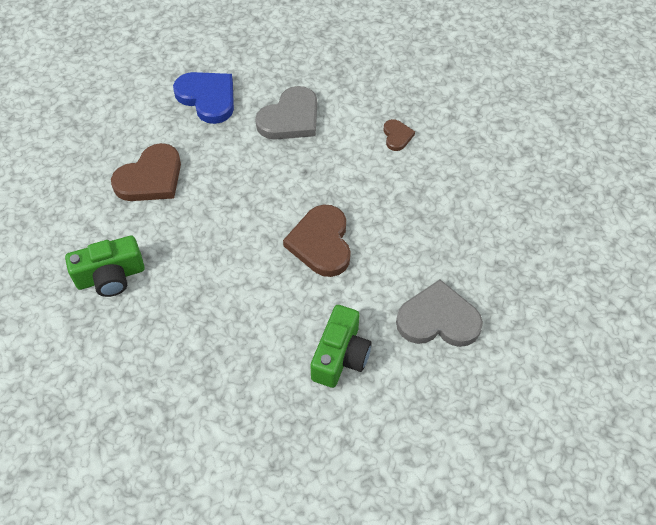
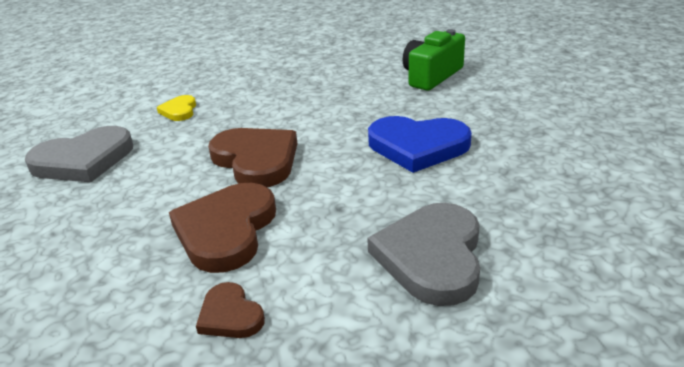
camera: 150 degrees right, 25 degrees down
brown heart [111,143,181,201] -> brown heart moved to [169,183,276,273]
blue heart [173,72,234,124] -> blue heart moved to [368,116,472,173]
green camera [310,305,372,388] -> yellow heart [157,95,196,121]

